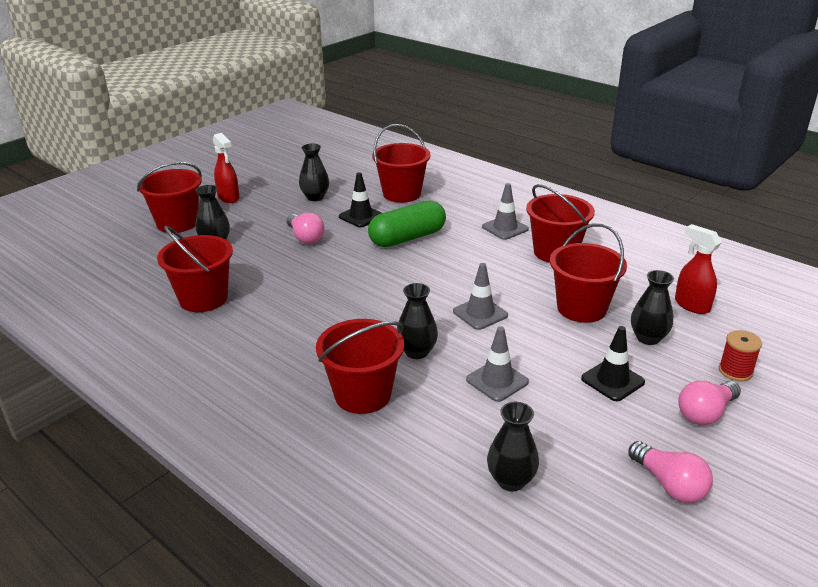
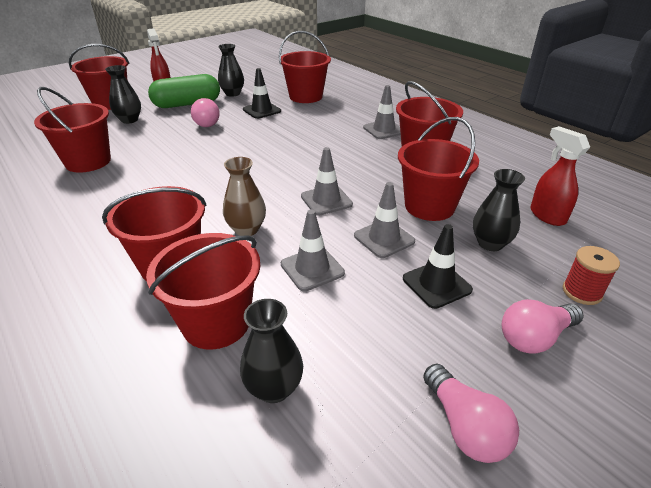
camera: 10 degrees right, 5 degrees up
green capsule [368,200,446,247] -> green capsule moved to [148,74,220,108]
black vase [397,283,438,359] -> brown vase [223,157,266,236]
none -> red bucket [146,233,261,350]
none -> grey traffic cone [354,182,415,258]

